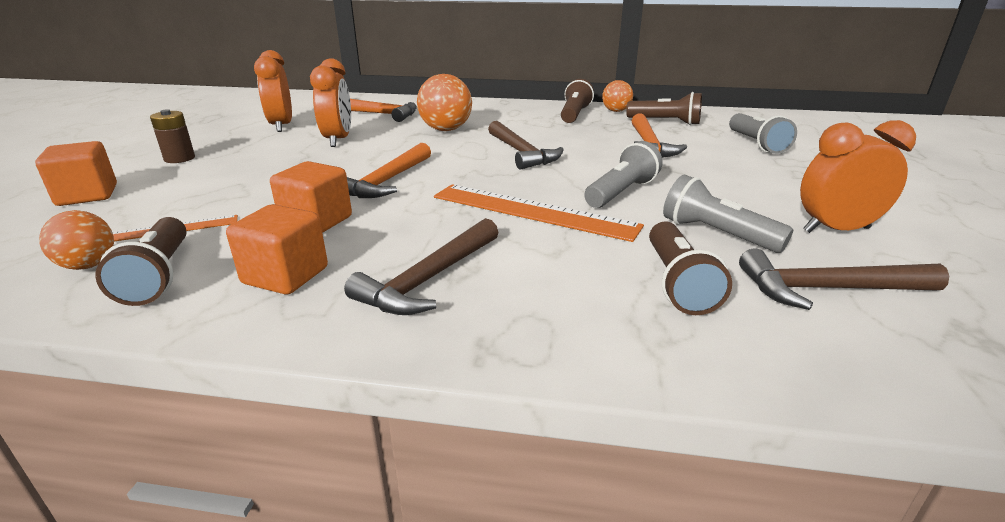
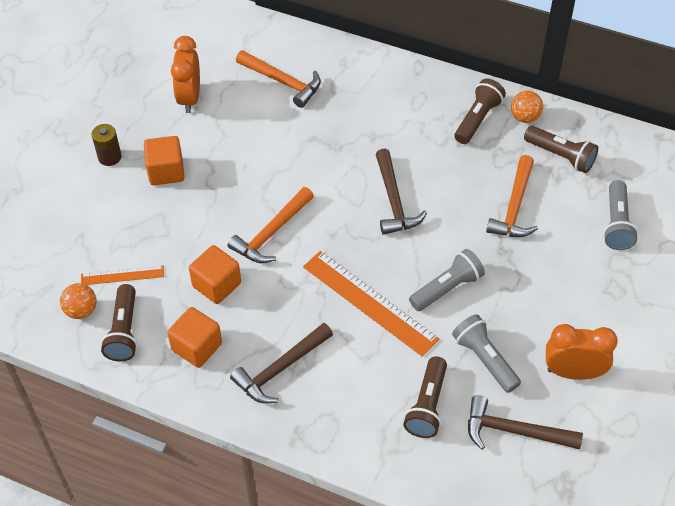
camera: 15 degrees right, 25 degrees up
orange cube [35,141,117,206] -> orange cube moved to [144,136,184,185]
orange clock [310,58,351,147] -> none
orange ball [417,74,472,131] -> none

